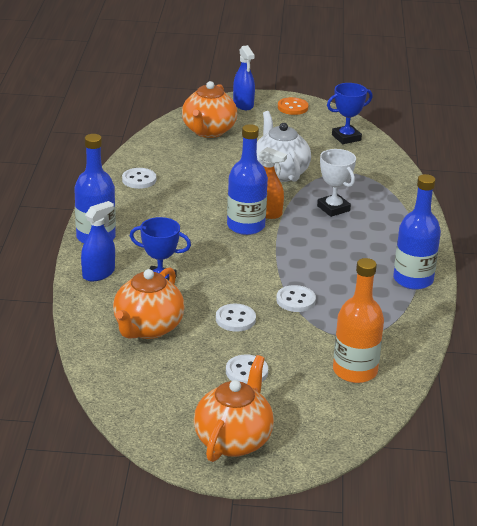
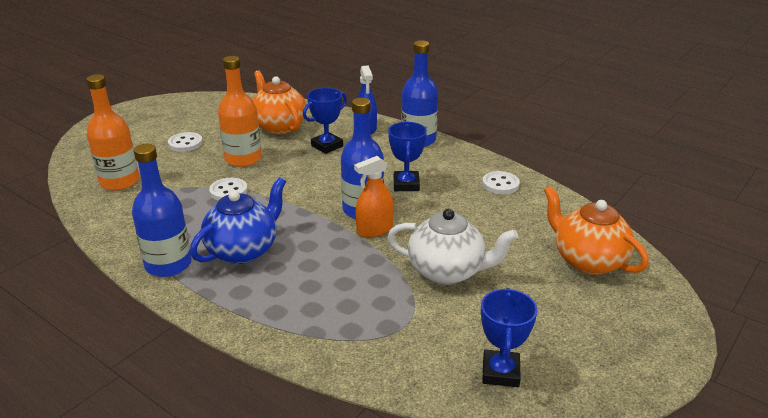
camera: 125 degrees right, 0 degrees up
orange teapot [194,355,274,462] -> none
white button [216,304,256,332] -> orange bottle [218,56,262,167]
blue spray bottle [233,45,255,110] -> none
orange button [278,97,308,115] -> none
white trophy [317,149,356,217] -> none
none -> blue teapot [190,177,286,264]
none -> blue trophy [388,122,427,191]

